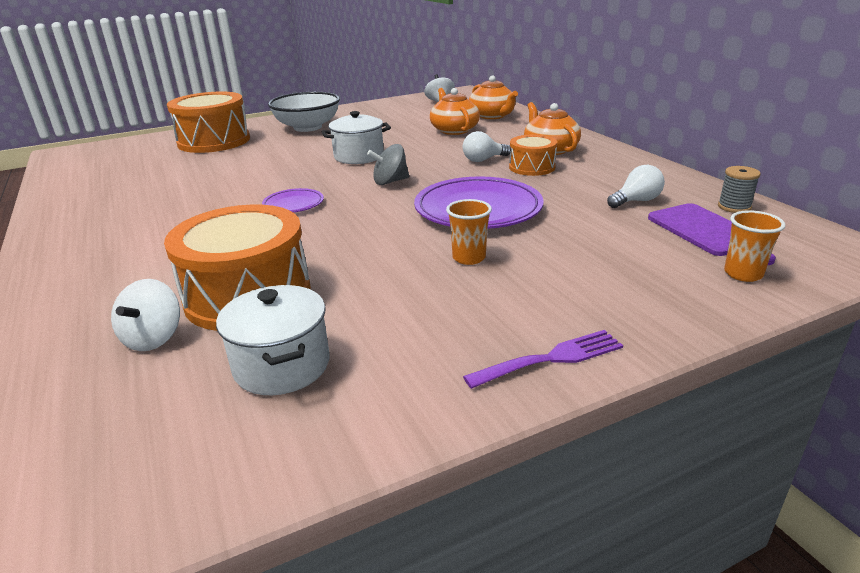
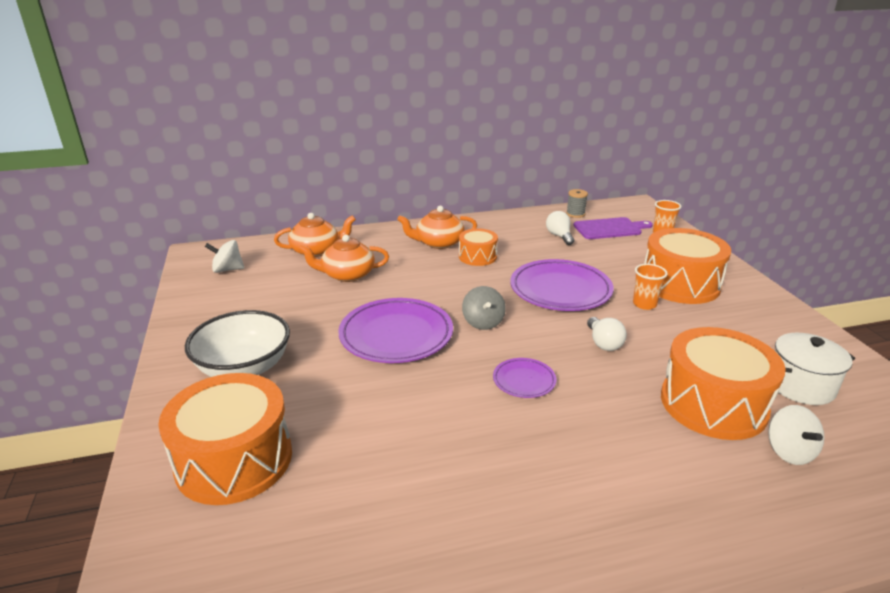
camera: 80 degrees left, 0 degrees up
white spinning top [111,279,180,351] -> white spinning top turned 60 degrees clockwise [768,405,824,465]
white pot [322,111,391,164] -> purple plate [338,298,453,363]
white light bulb [463,131,511,162] -> white light bulb moved to [587,317,627,351]
purple fork [463,330,623,389] -> none
none -> orange drum [644,228,731,304]

